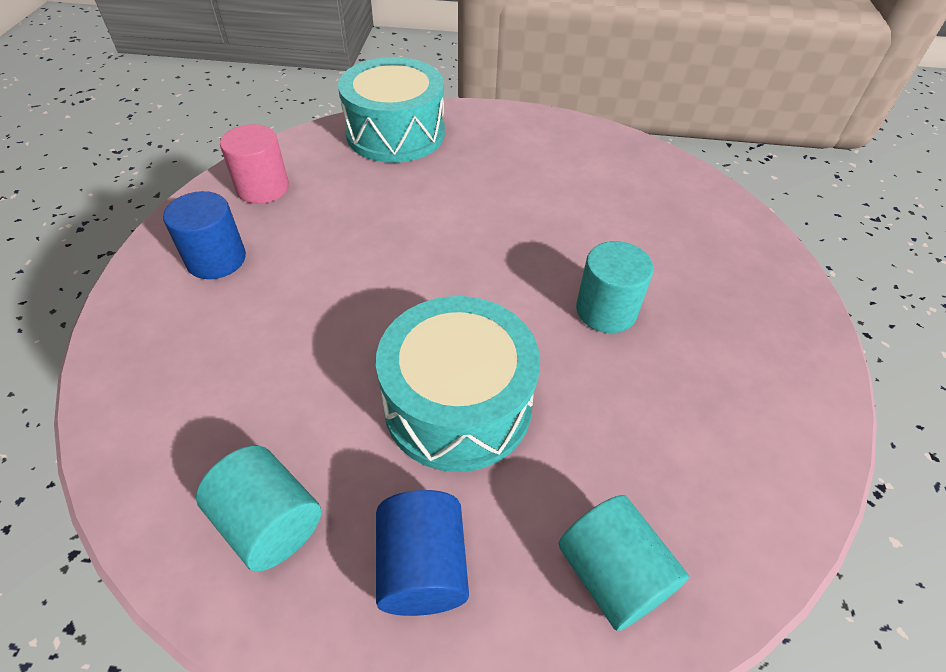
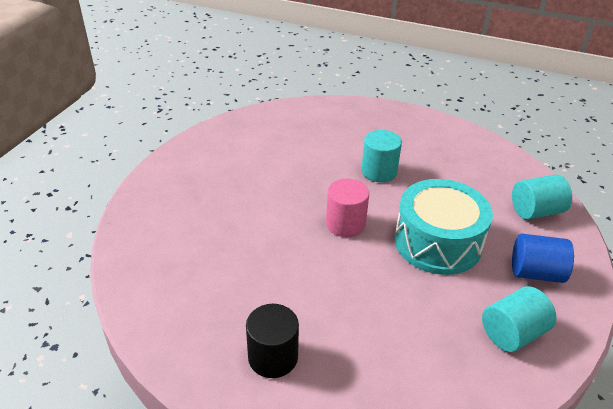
camera: 75 degrees left, 10 degrees down
blue cylinder [163,191,246,279] -> black cylinder [246,304,299,378]
pink cylinder [220,124,289,204] -> pink cylinder moved to [326,179,369,237]
turquoise drum [338,57,445,163] -> none

